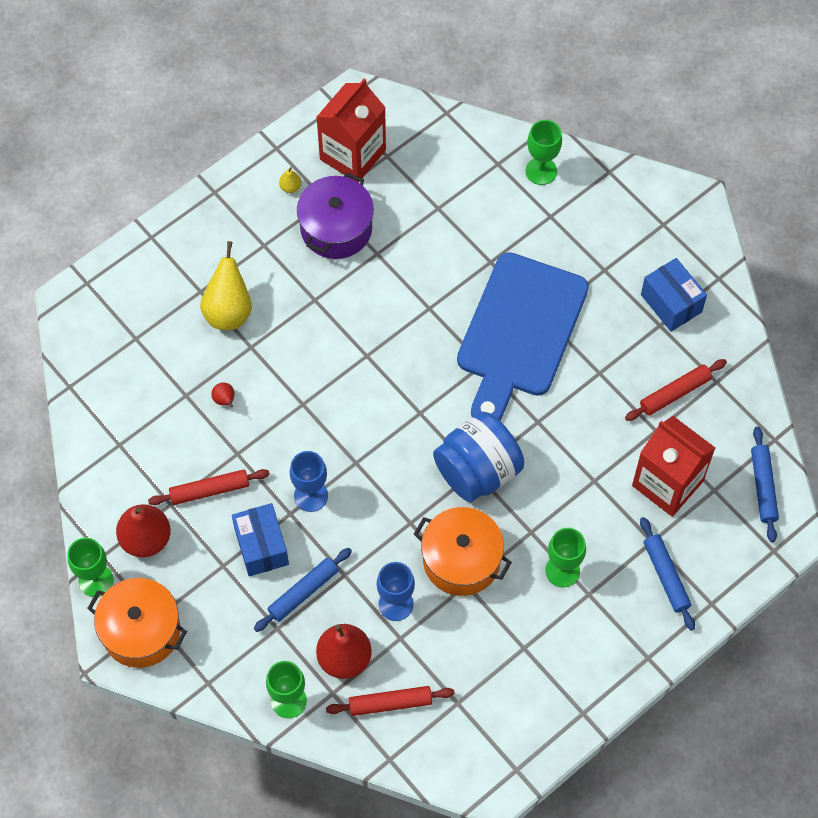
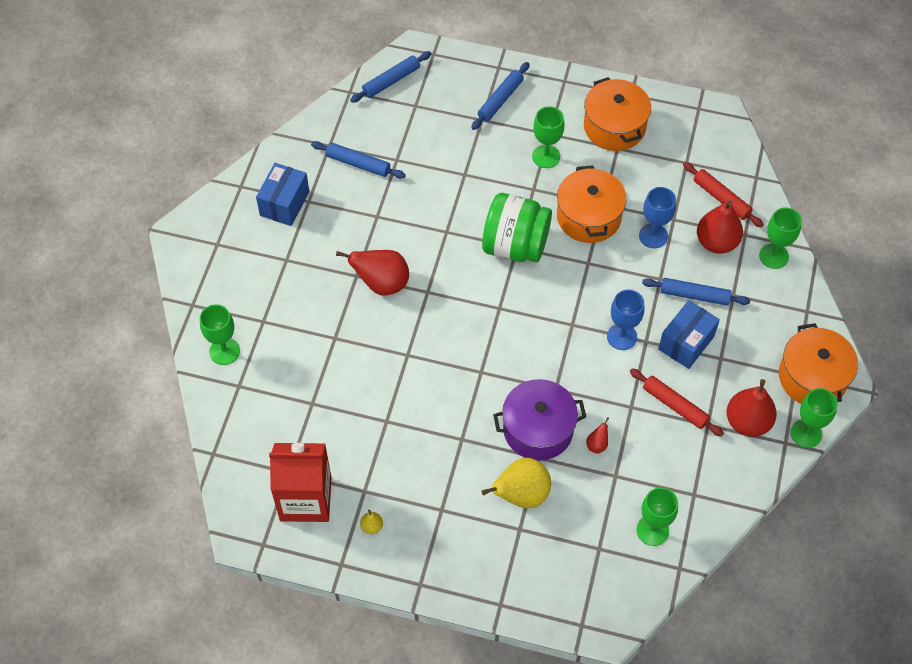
camera: 125 degrees left, 5 degrees down
purple pot [297,173,374,259] -> purple pot moved to [493,379,586,461]
blue jar [433,412,524,502] -> green jar [482,193,552,263]
blue cutting board [457,252,589,420] -> red pear [336,250,409,296]
red rolling pin [625,359,727,421] -> blue rolling pin [311,141,406,179]
red carton [632,416,715,517] -> none
none -> orange pot [584,77,651,151]
none -> green goblet [636,487,678,546]

